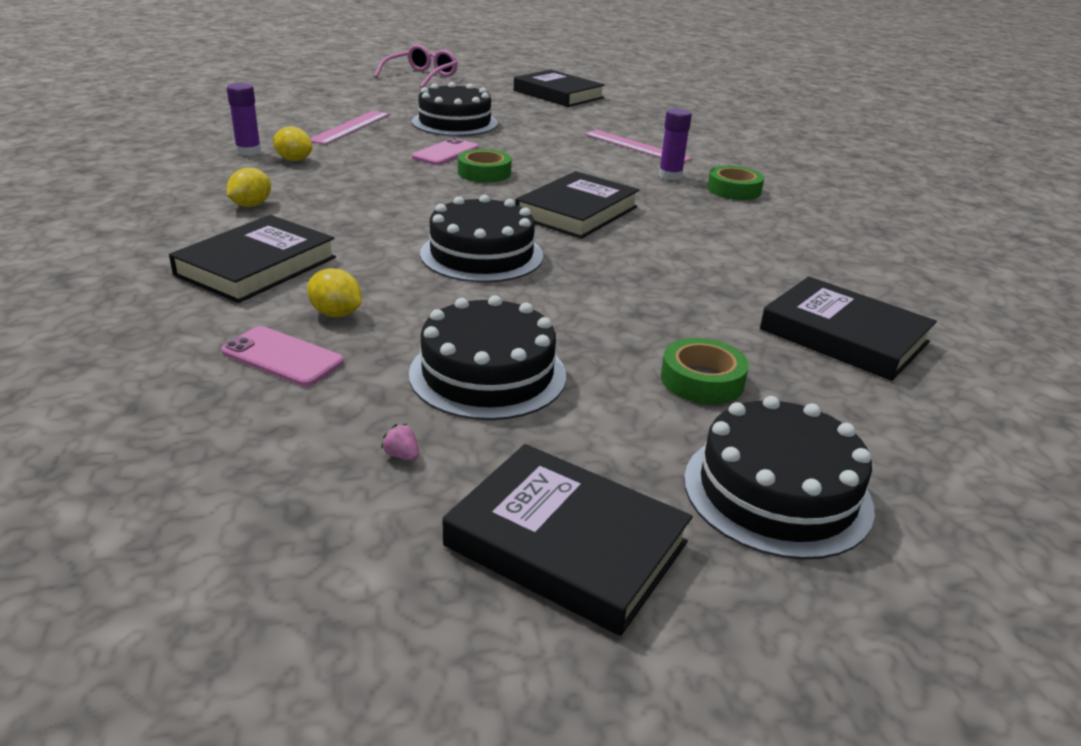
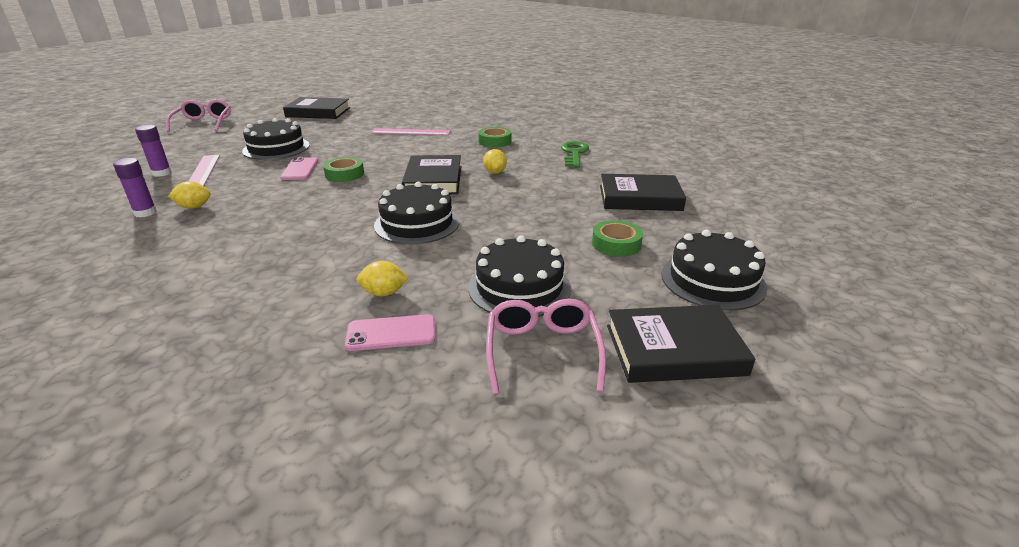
camera: 35 degrees left, 0 degrees up
black book [169,215,336,303] -> none
yellow lemon [227,168,271,207] -> yellow lemon moved to [483,149,507,174]
pink strawberry [381,424,419,460] -> pink glasses [486,299,606,394]
purple glue stick [659,108,692,180] -> purple glue stick moved to [135,125,172,177]
none -> green key [561,141,589,167]

